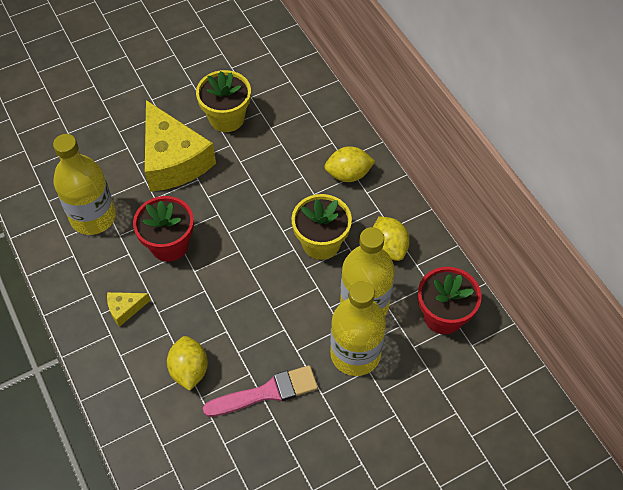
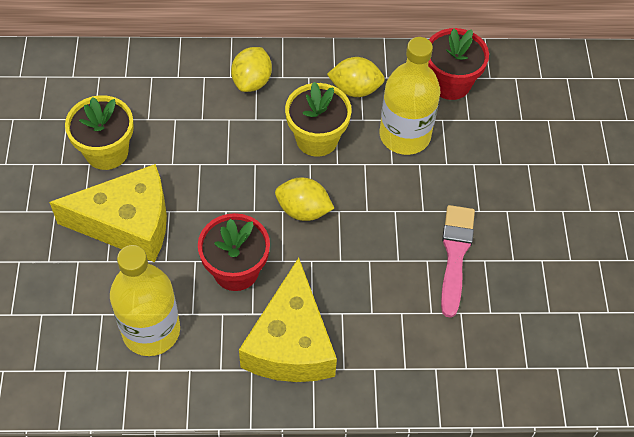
camera: 65 degrees left, 0 degrees up
yellow cheese [107,292,151,327] -> yellow cheese [239,258,337,382], size x2.39
yellow lemon [167,336,208,391] -> yellow lemon moved to [275,177,335,221]
yellow bottle [330,281,386,376] -> none

